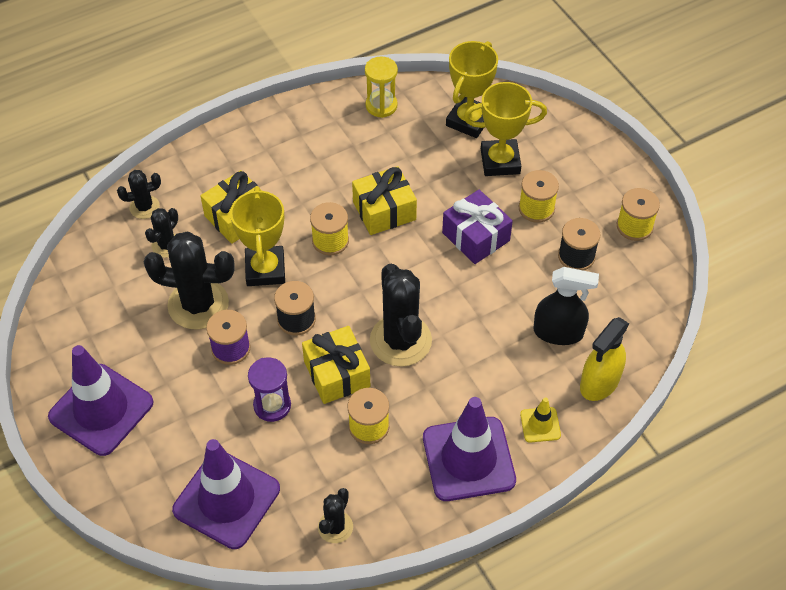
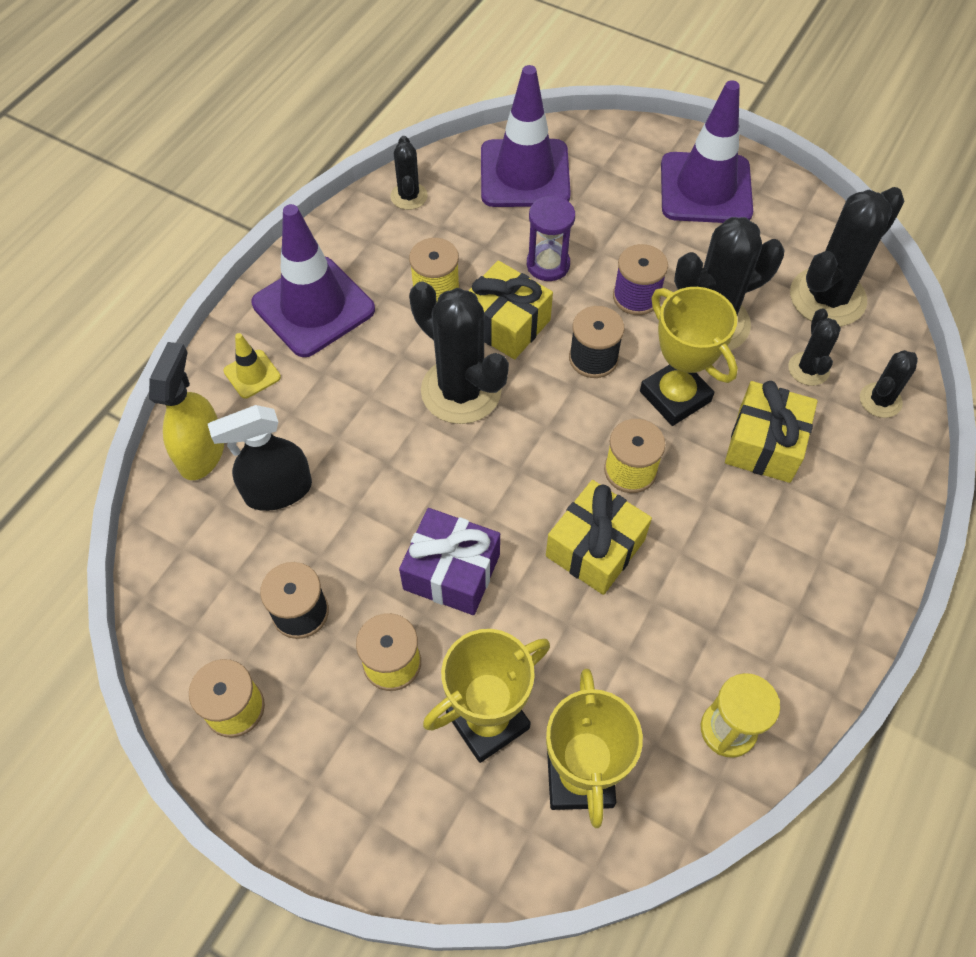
camera: 150 degrees right, 5 degrees up
none -> black cactus [790,187,904,327]

